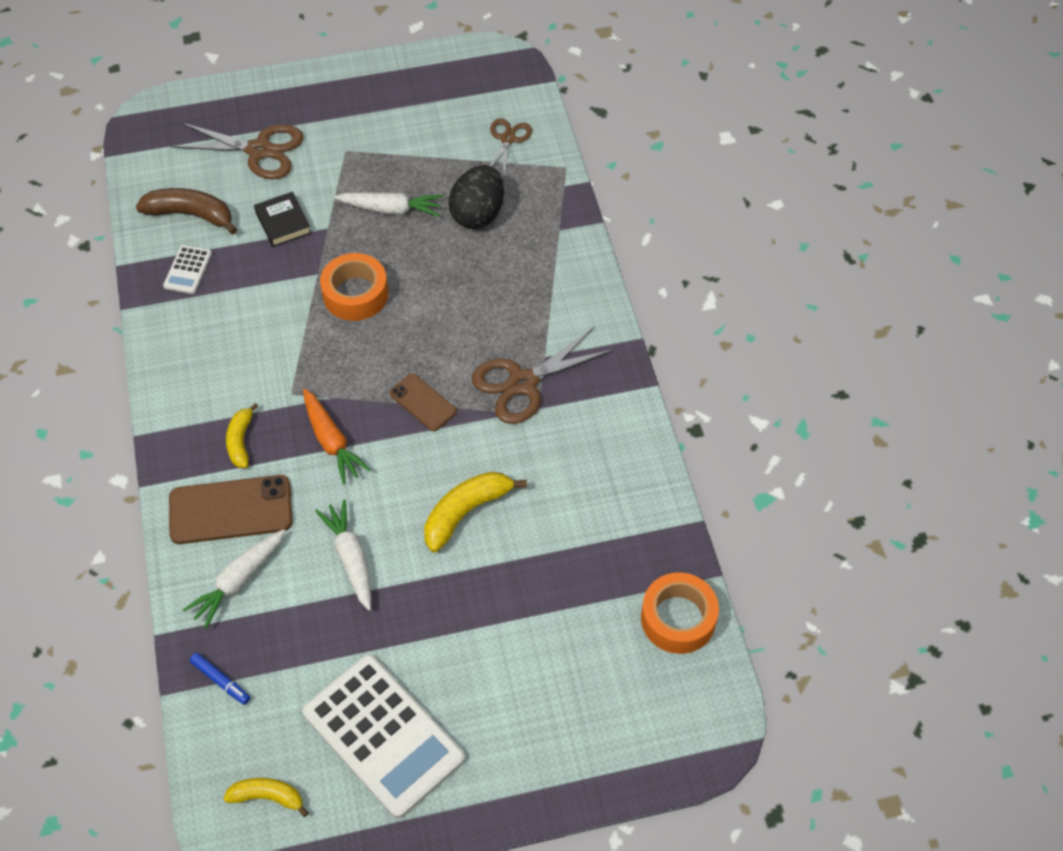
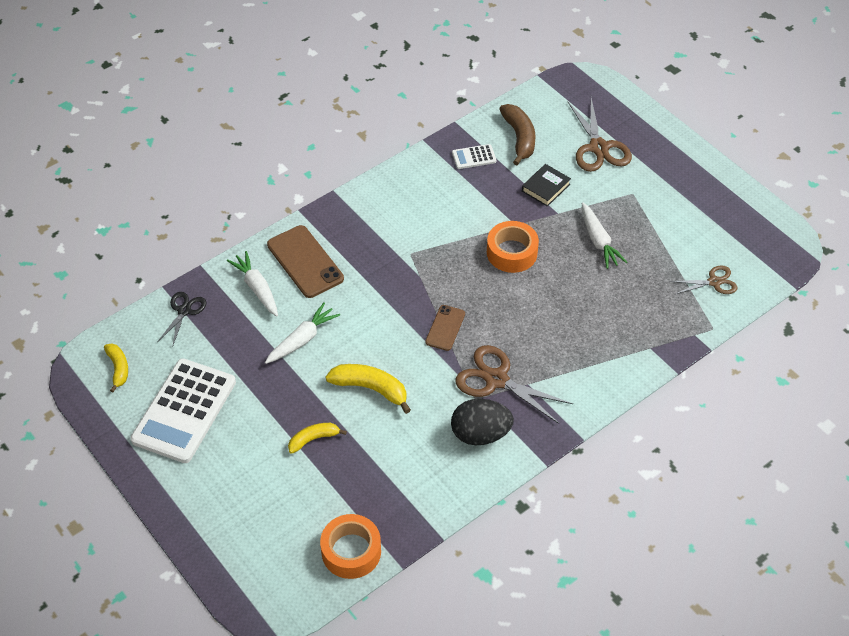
camera: 65 degrees right, 5 degrees down
white carrot [183,529,285,629] -> white carrot turned 45 degrees clockwise [227,251,278,316]
blue marker [190,653,250,705] -> black scissors [157,292,207,347]
yellow banana [226,403,259,468] -> yellow banana moved to [288,423,347,454]
orange carrot [303,389,371,484] -> none
black egg [449,165,504,229] -> black egg moved to [451,399,514,445]

